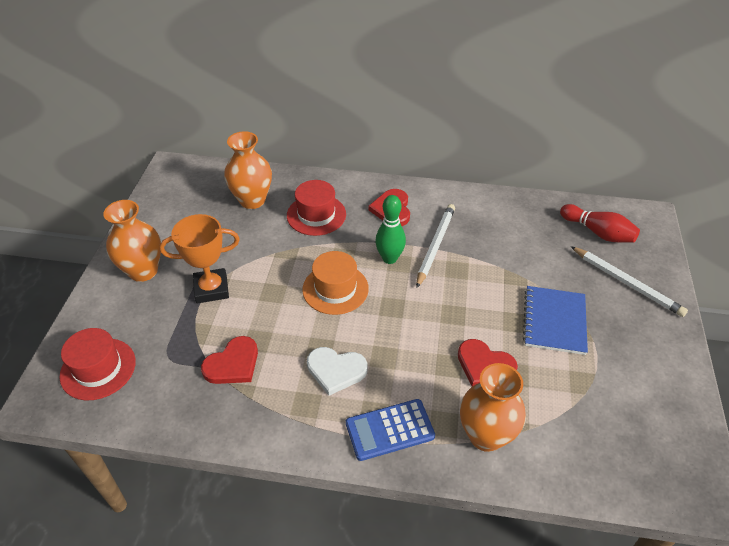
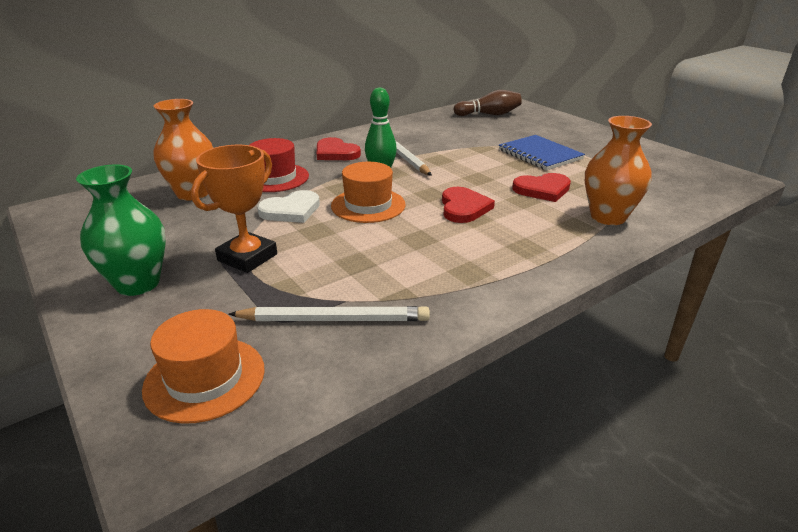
camera: 45 degrees left, 15 degrees down
red hat [60,328,136,400] -> orange hat [142,309,265,424]
orange vase [103,200,161,282] -> green vase [76,164,166,296]
red heart [201,336,258,384] -> red heart moved to [442,187,495,223]
white heart [307,347,368,396] -> white heart moved to [257,190,320,223]
blue calculator [346,399,435,461] -> none
red bowling pin [560,204,640,242] -> brown bowling pin [454,90,522,116]
white pencil [571,246,688,317] -> white pencil moved to [228,306,430,321]

